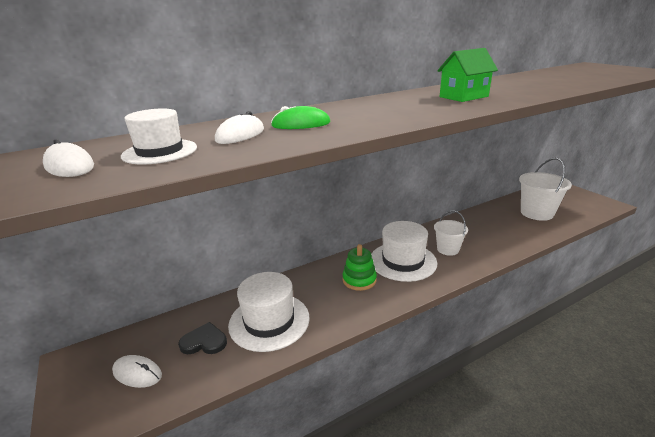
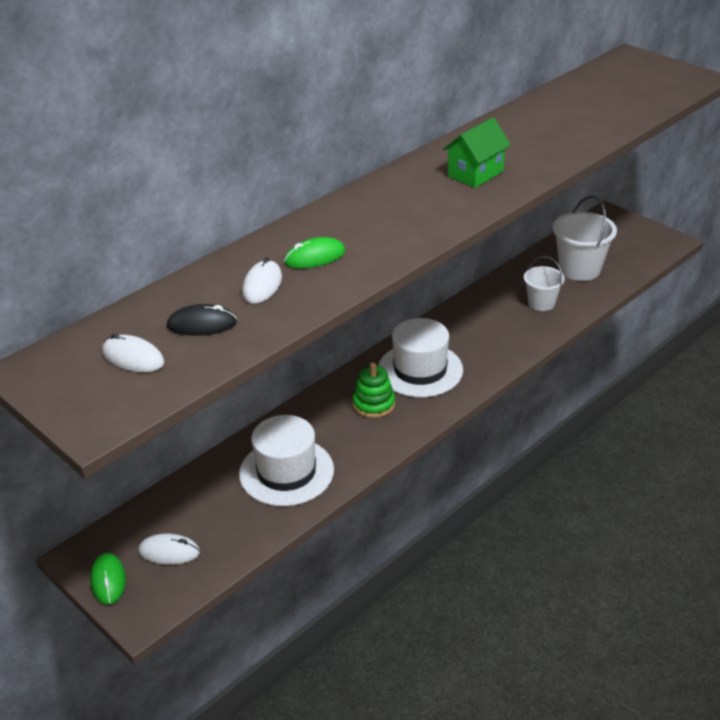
camera: 15 degrees left, 10 degrees up
white hat [121,108,197,165] -> black mouse [167,304,237,336]
black heart [178,322,227,354] -> none
white bucket [434,211,468,256] -> white bucket moved to [524,256,565,311]
none -> green mouse [90,553,126,605]

